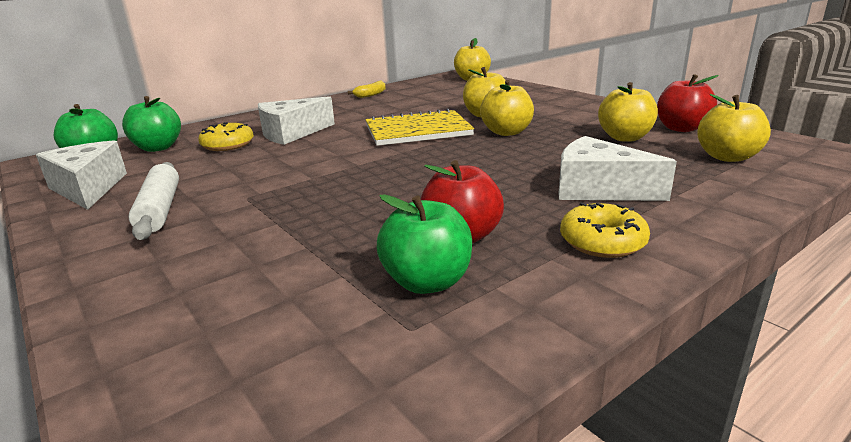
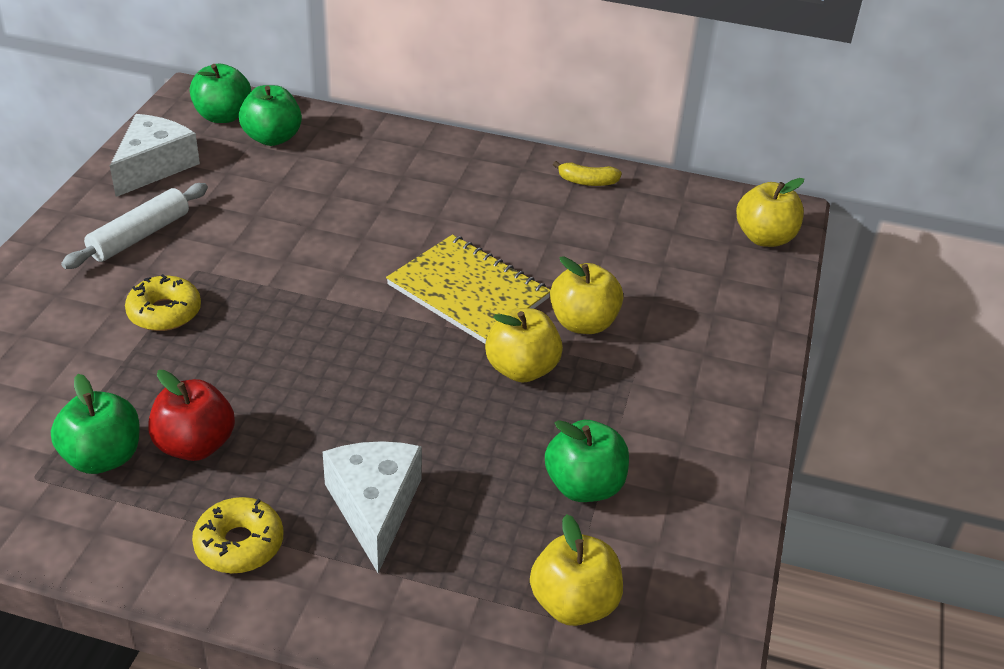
camera: 50 degrees right, 15 degrees up
yellow donut [198,122,254,151] -> yellow donut moved to [125,274,201,331]
white cheese [258,96,335,145] -> none
yellow apple [598,82,658,141] -> green apple [545,420,629,502]
red apple [657,74,719,132] -> none

